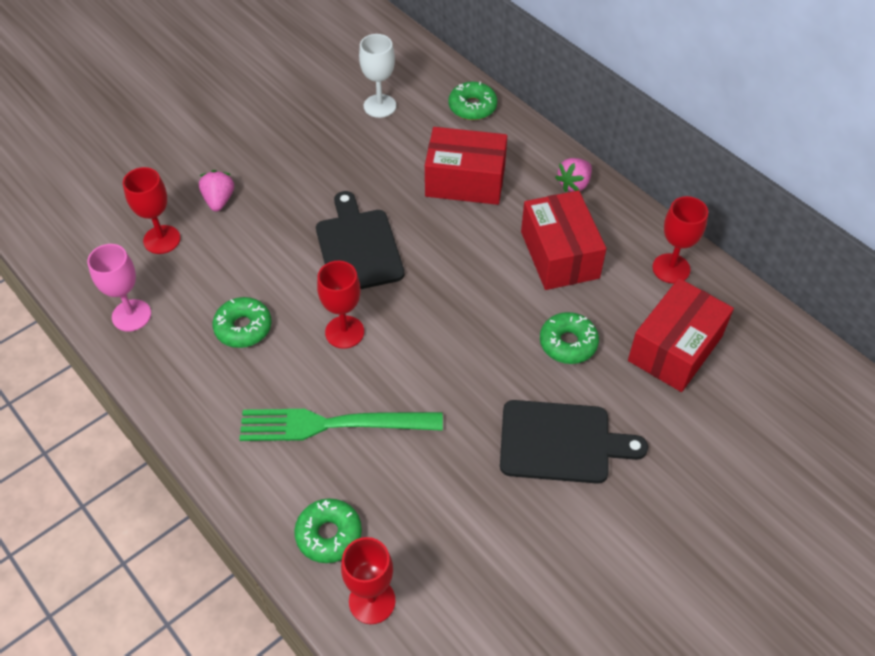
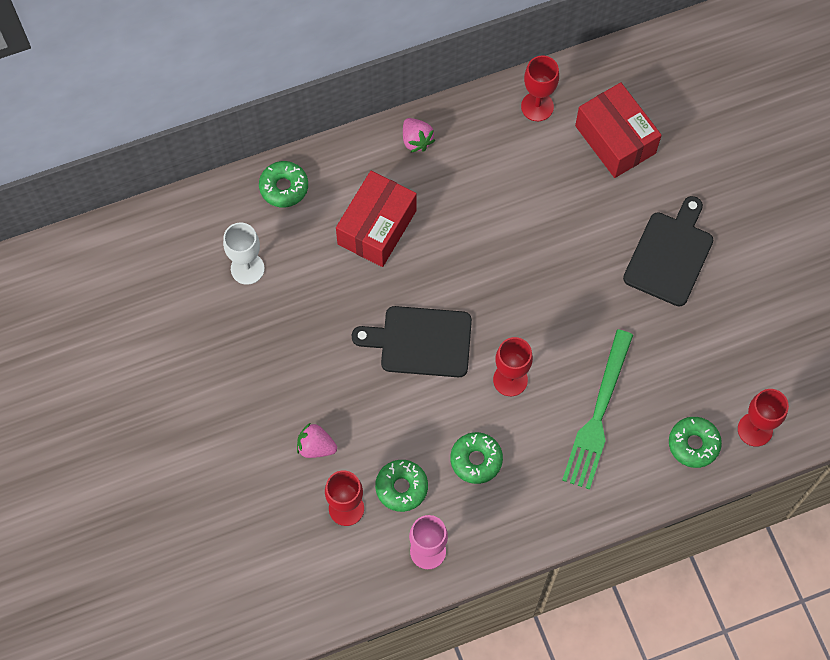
camera: 70 degrees left, 15 degrees up
red box [521,190,606,290] -> none
green donut [540,312,599,364] -> green donut moved to [375,460,428,512]

